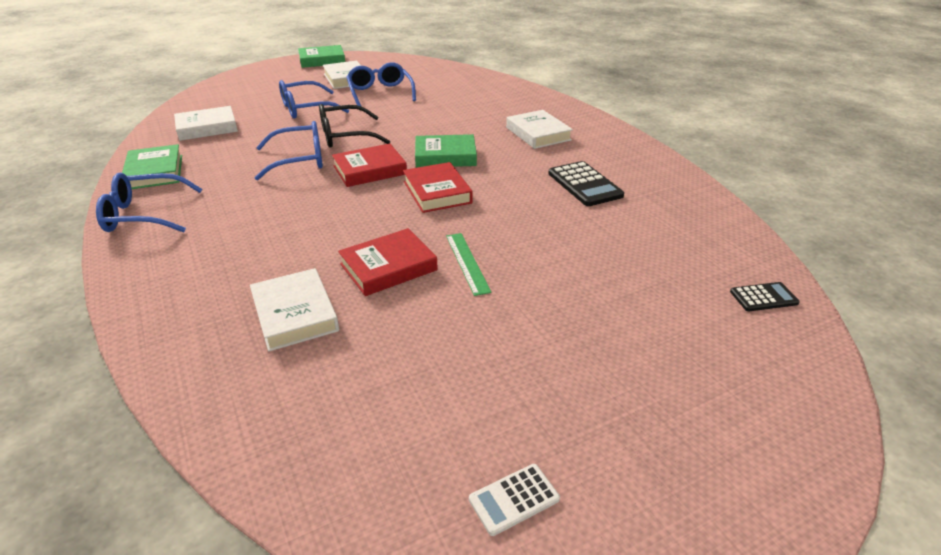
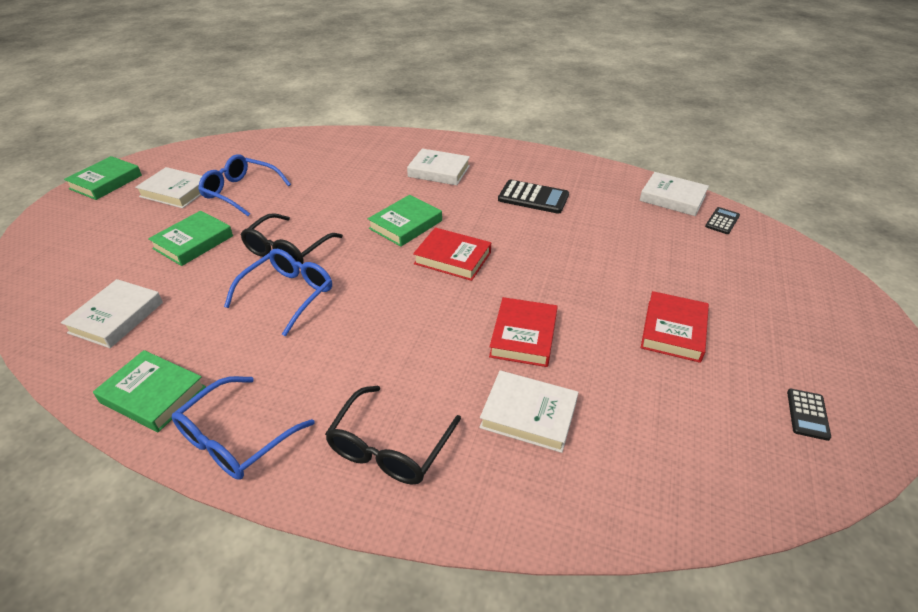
camera: 45 degrees left, 5 degrees up
blue glasses [279,80,349,119] -> green book [148,211,233,266]
red book [332,144,407,187] -> red book moved to [641,291,709,363]
green ruler [446,233,491,296] -> none
white calculator [469,464,560,536] -> black calculator [787,388,831,441]
none -> black glasses [325,385,461,485]
none -> white book [640,172,709,216]

